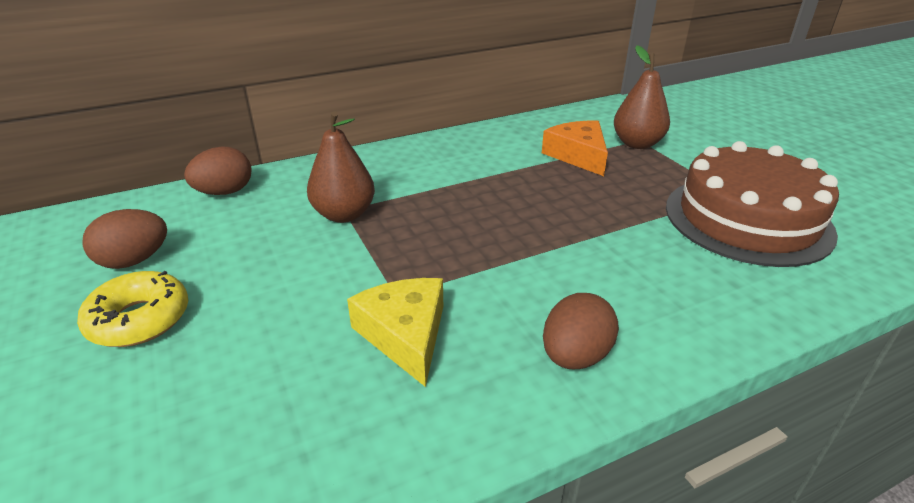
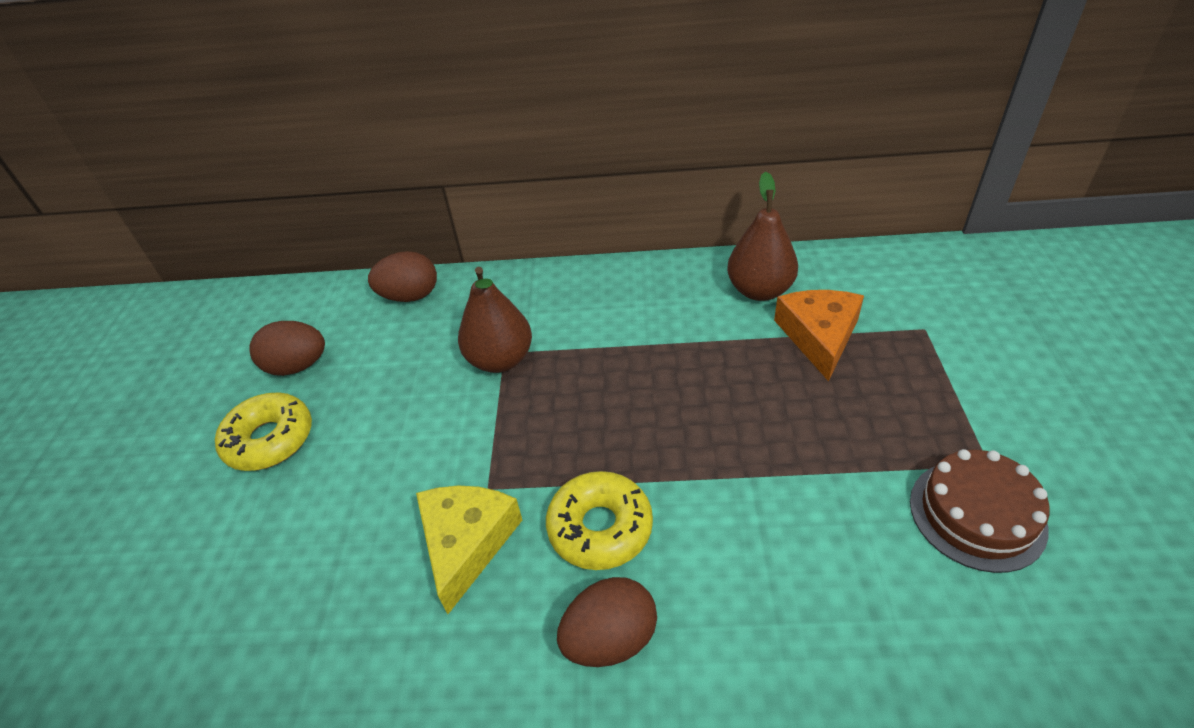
camera: 30 degrees right, 10 degrees up
brown pear [614,45,670,149] -> brown pear moved to [727,172,798,301]
brown cake [666,141,839,267] -> brown cake [910,449,1049,573], size x0.57
none -> yellow donut [546,471,653,570]

